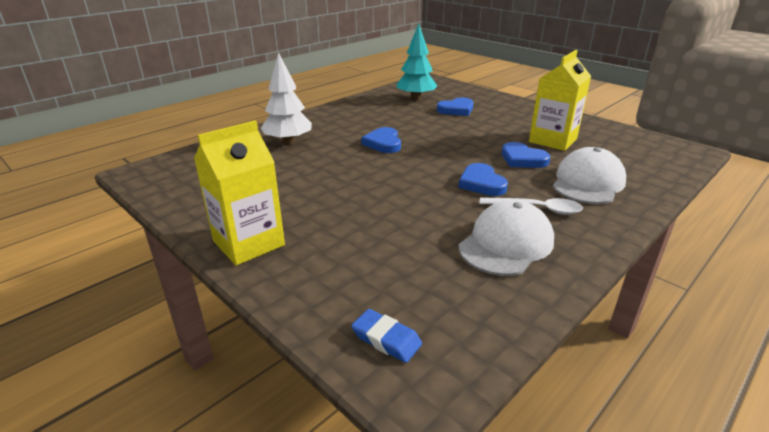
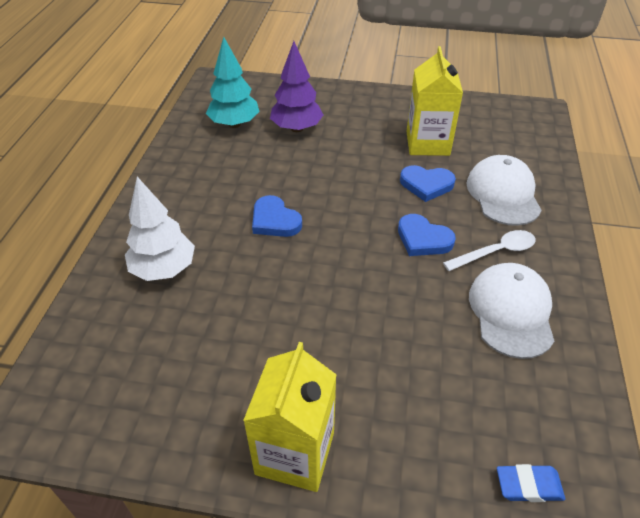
camera: 35 degrees left, 15 degrees up
blue heart [437,97,473,116] -> purple tree [270,41,323,132]

